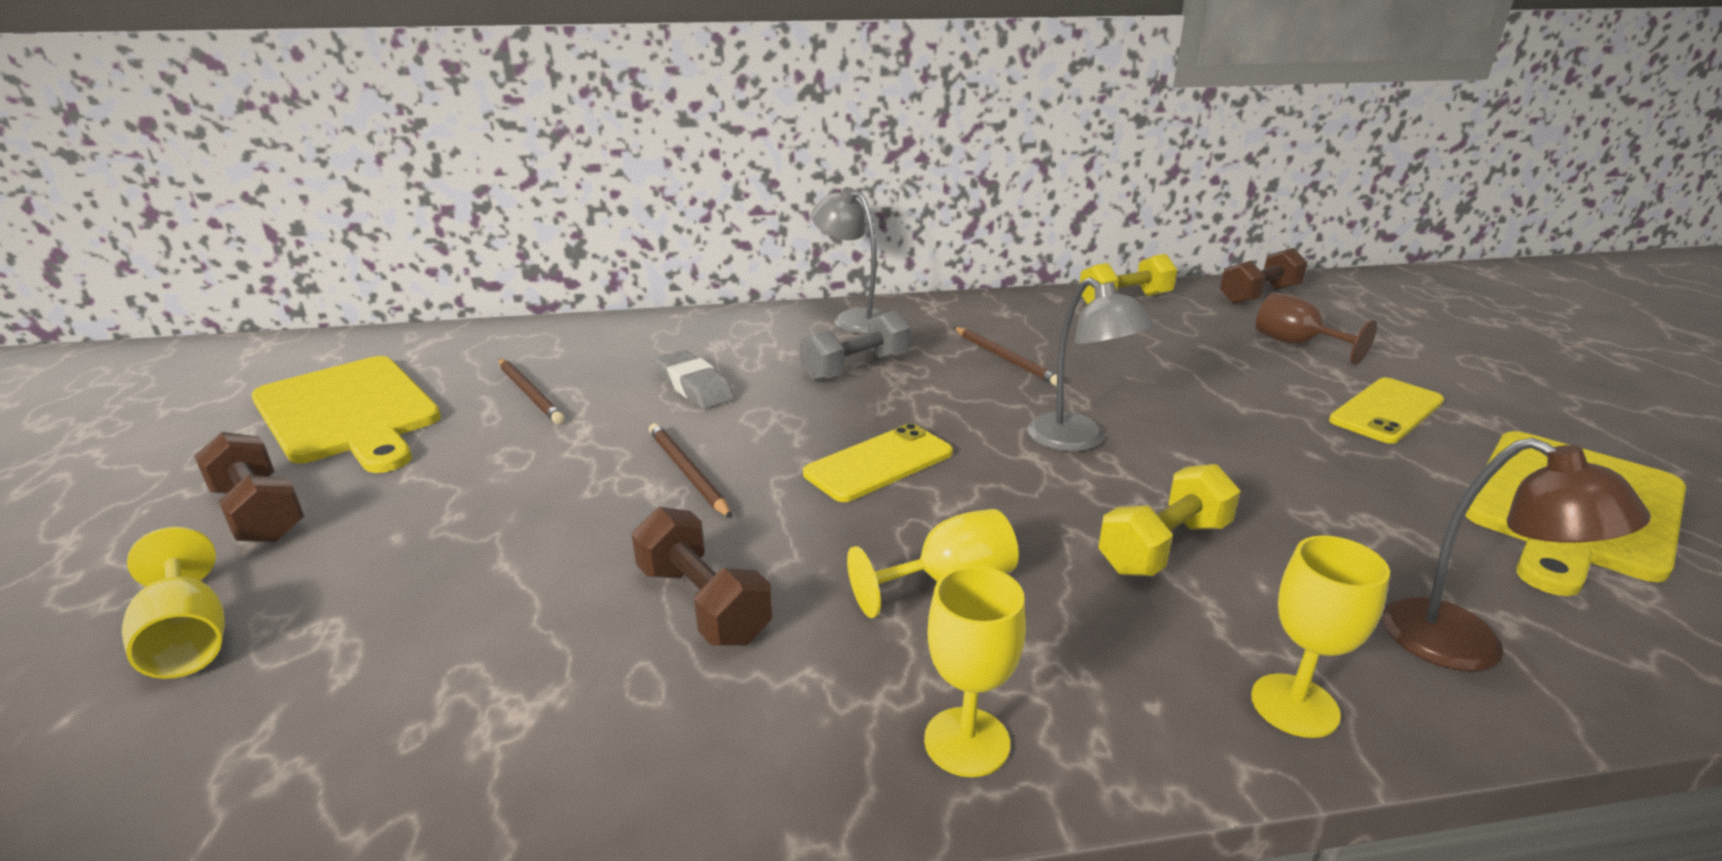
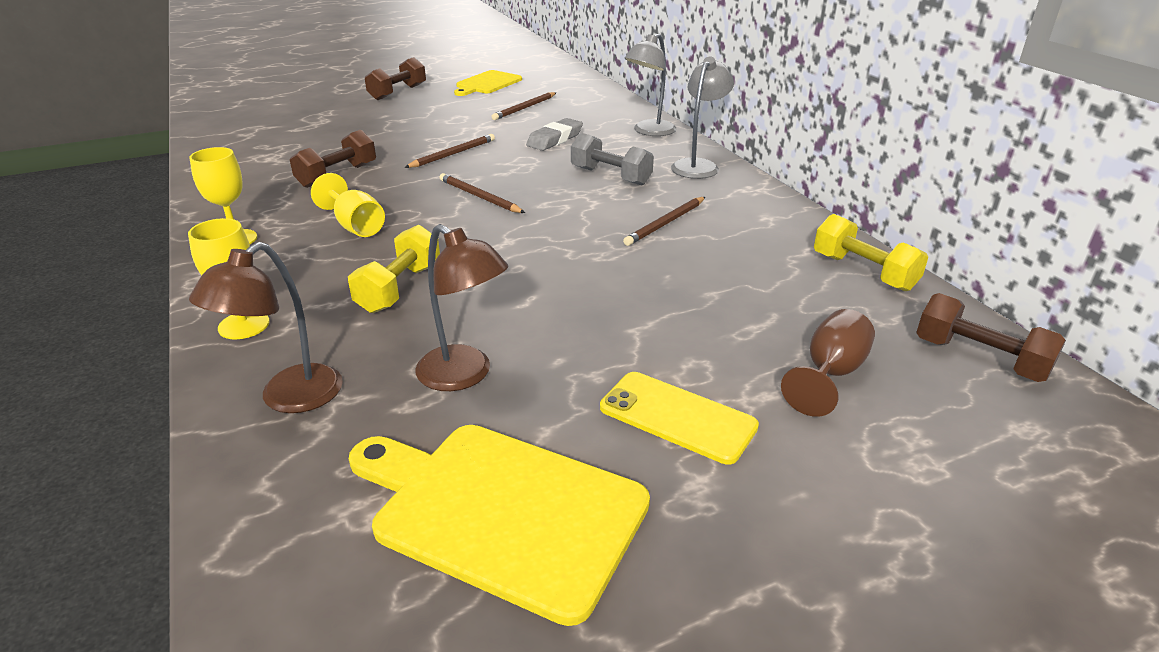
camera: 75 degrees right, 5 degrees up
yellow goblet [122,527,225,679] -> none
yellow cutting board [251,356,441,473] -> yellow cutting board [454,70,522,96], size x0.64
yellow phone [803,423,953,502] -> brown pencil [439,173,525,213]
grey lamp [1027,278,1155,452] -> grey lamp moved to [625,33,676,136]
yellow dumbbell [1098,464,1241,576] -> yellow dumbbell turned 75 degrees clockwise [348,225,440,313]
none -> brown lamp [415,224,508,391]

